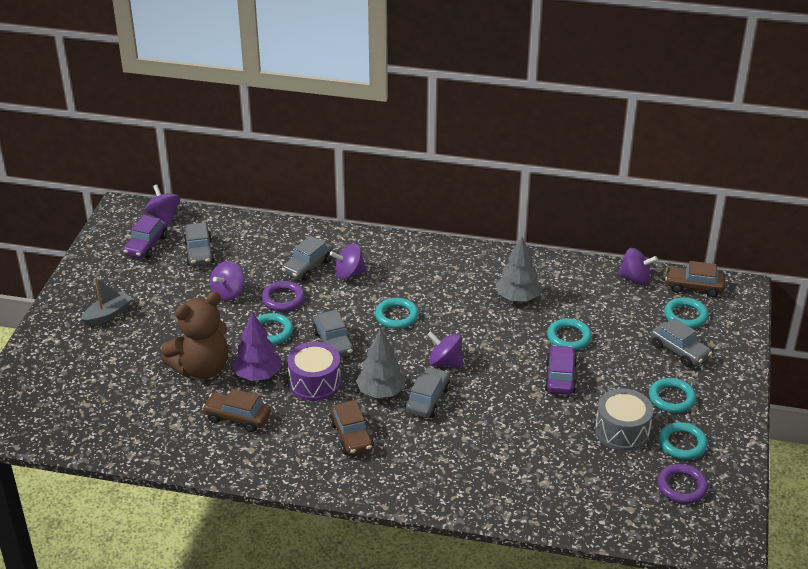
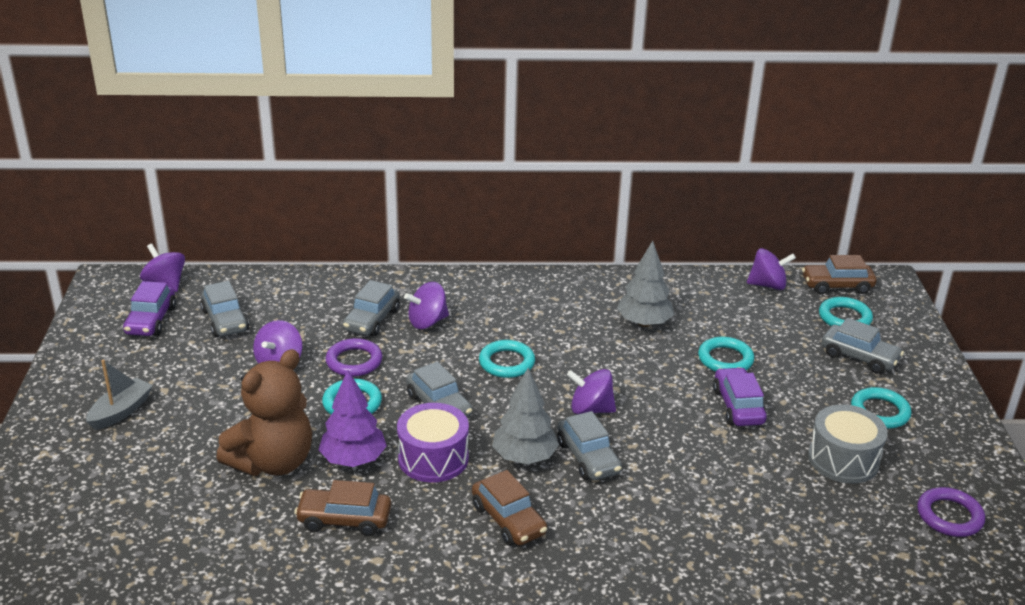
camera: 15 degrees left, 5 degrees down
grey car [405,366,450,418] -> grey car turned 150 degrees clockwise [557,411,622,480]
turquoise ring [659,422,708,460] -> none

